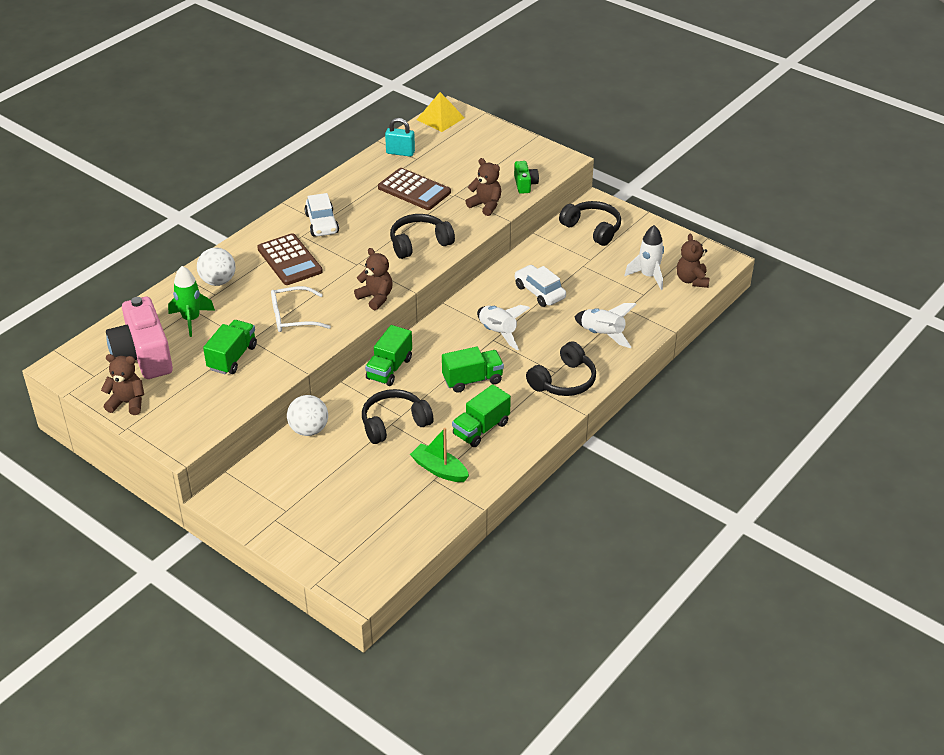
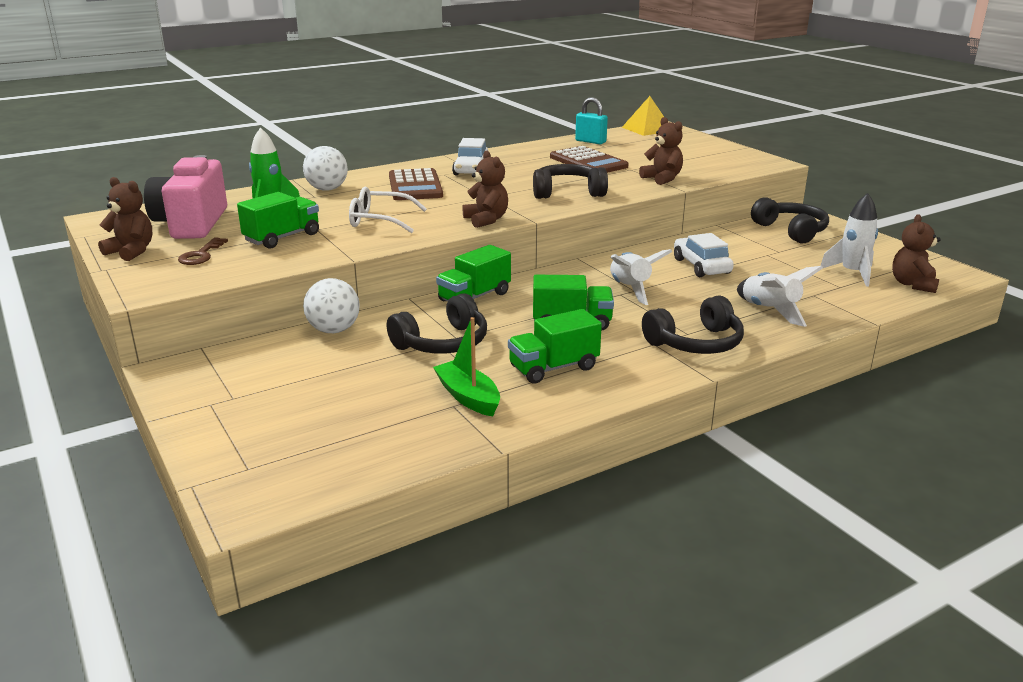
camera: 20 degrees right, 15 degrees down
black headphones [362,389,433,444] -> black headphones turned 150 degrees clockwise [387,293,487,354]
green camera [514,161,539,194] -> none
none -> brown key [178,237,228,265]

